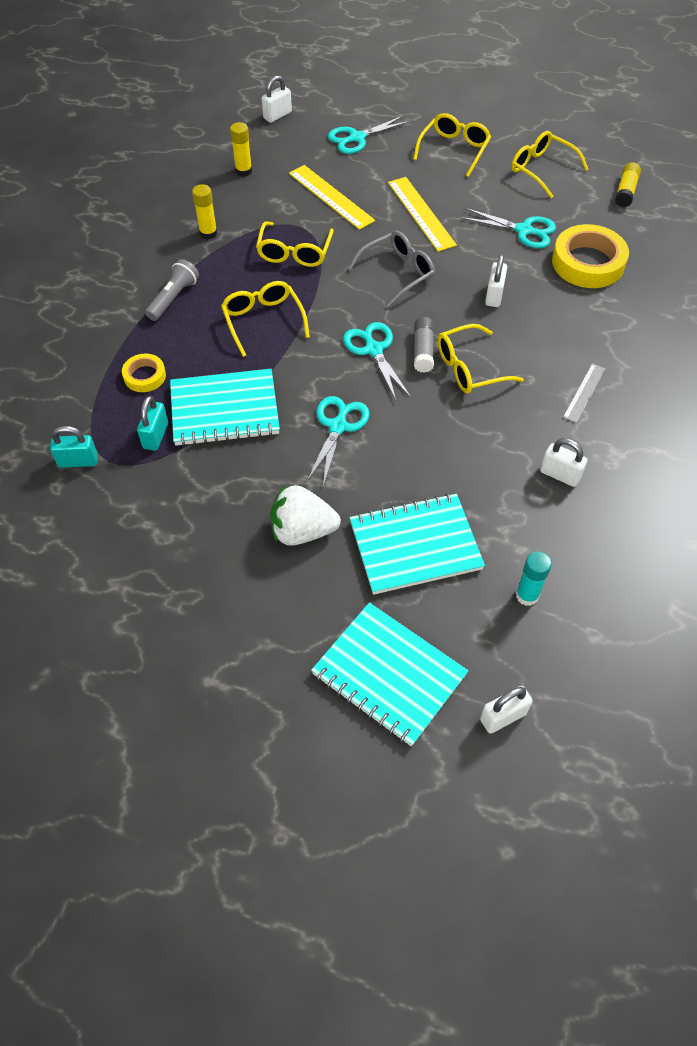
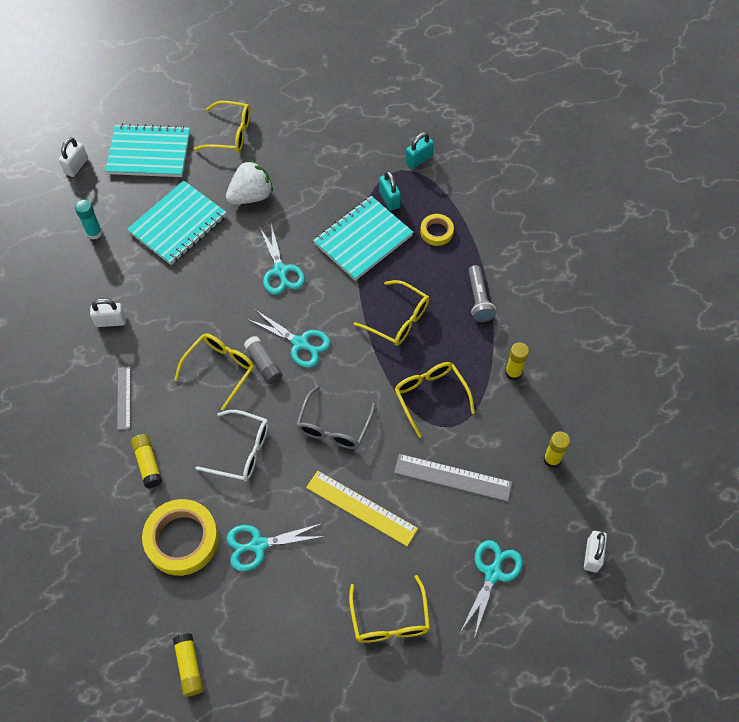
camera: 145 degrees right, 5 degrees up
yellow ruler [289,165,375,230] -> grey ruler [394,454,512,502]
white padlock [485,255,507,307] -> white glasses [196,410,269,482]
yellow glasses [511,131,589,198] -> yellow glasses moved to [194,101,250,152]
none -> yellow glue stick [131,434,162,488]

